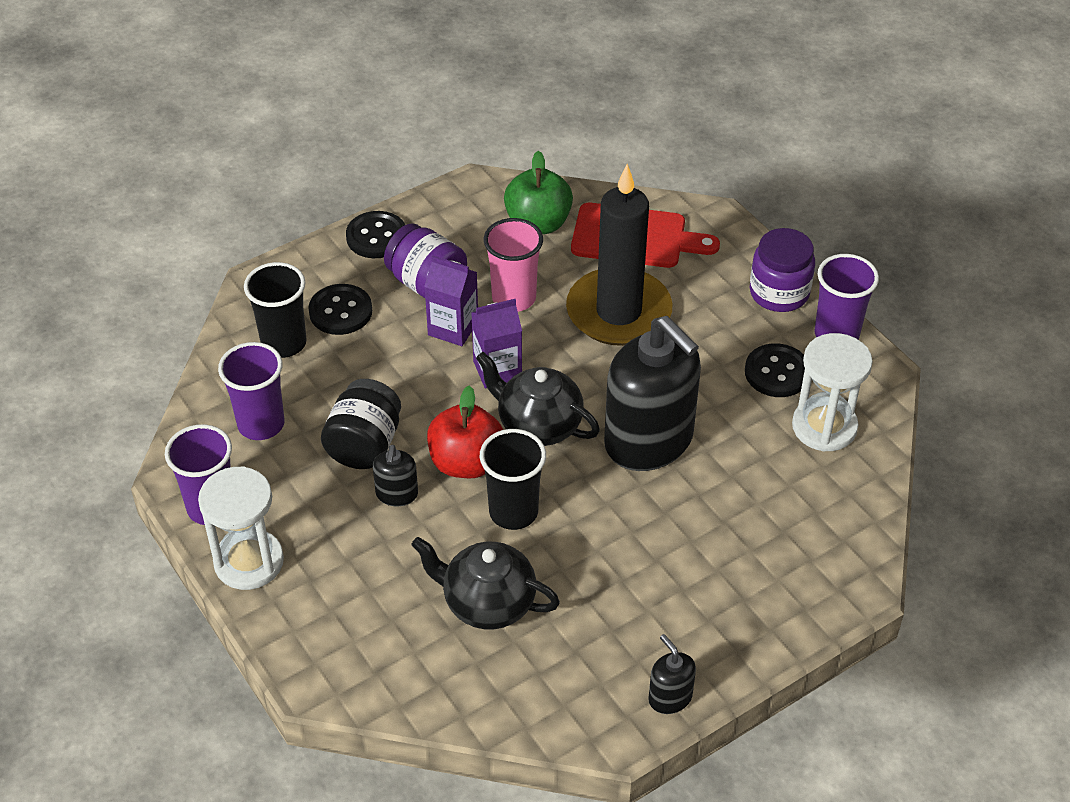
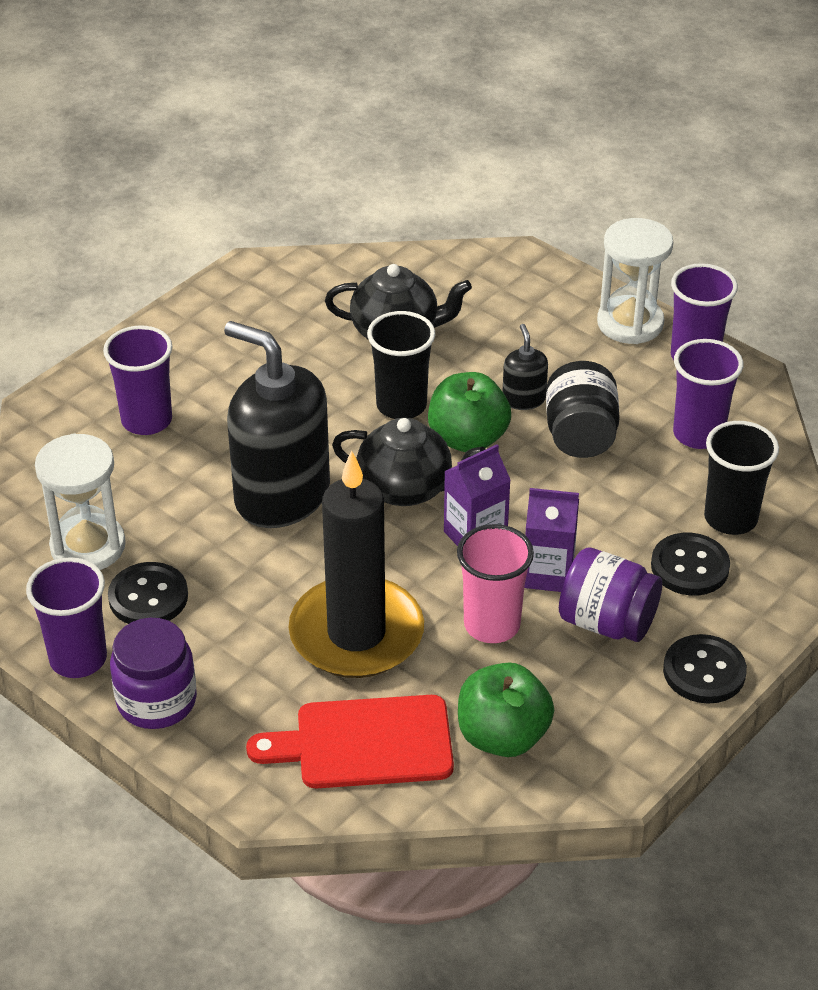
camera: 165 degrees right, 5 degrees down
red apple [427,386,503,478] -> green apple [428,372,511,452]
black soap dispenser [648,634,696,714] -> none
none -> purple cup [103,326,172,435]

